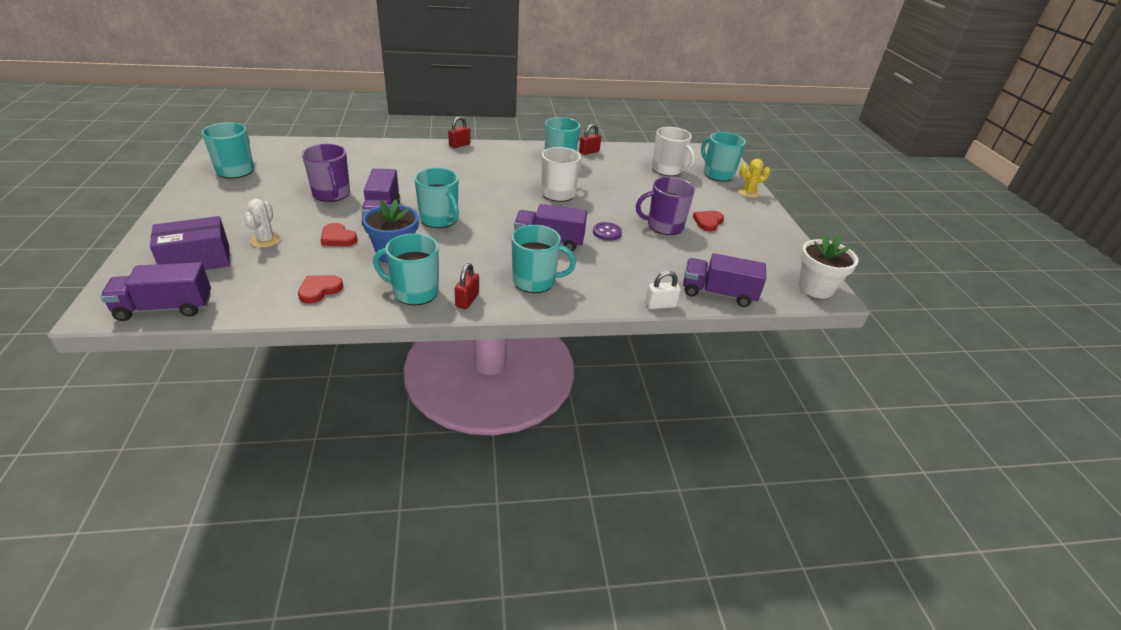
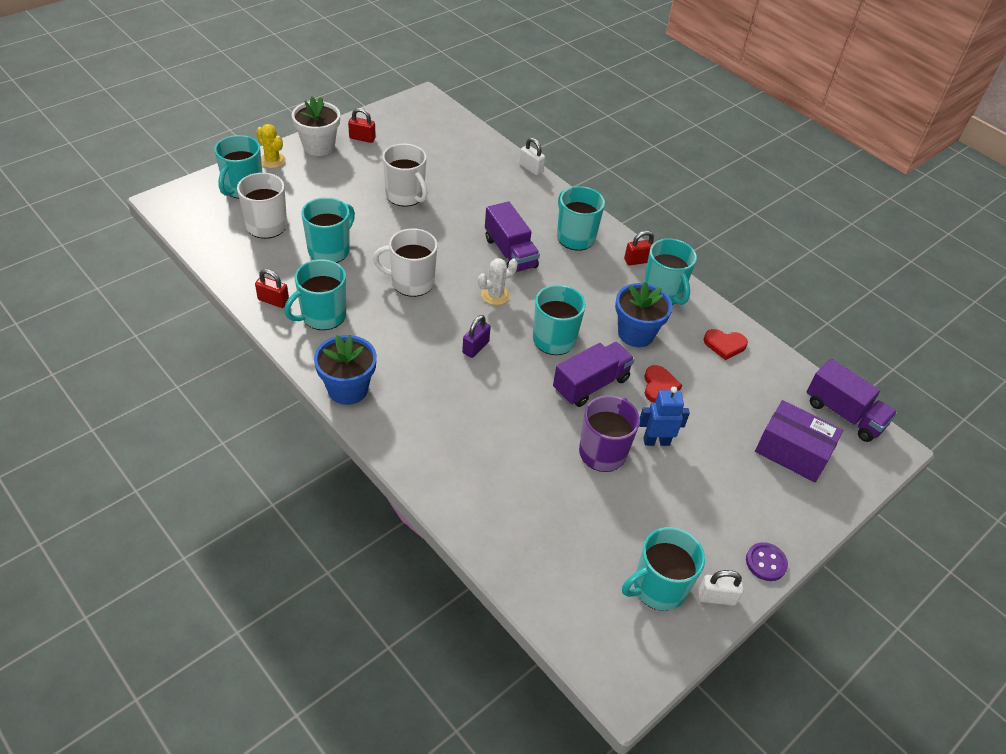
camera: 125 degrees left, 10 degrees up
white cactus [244,199,281,248] -> white cactus moved to [478,258,518,305]
red padlock [448,116,470,148] -> red padlock moved to [348,108,376,143]
purple button [593,222,622,241] -> purple button moved to [746,542,788,581]
purple mug [636,177,695,235] -> white mug [383,144,428,207]
purple truck [683,253,766,307] -> none
red heart [693,211,724,231] -> none
white flower pot [798,235,858,299] -> white flower pot moved to [292,97,340,156]
none -> turquoise mug [301,197,355,263]
none -> blue flower pot [314,335,377,405]
none -> purple padlock [462,315,491,358]
none -> blue robot [639,387,690,446]
none -> white padlock [699,570,744,606]

